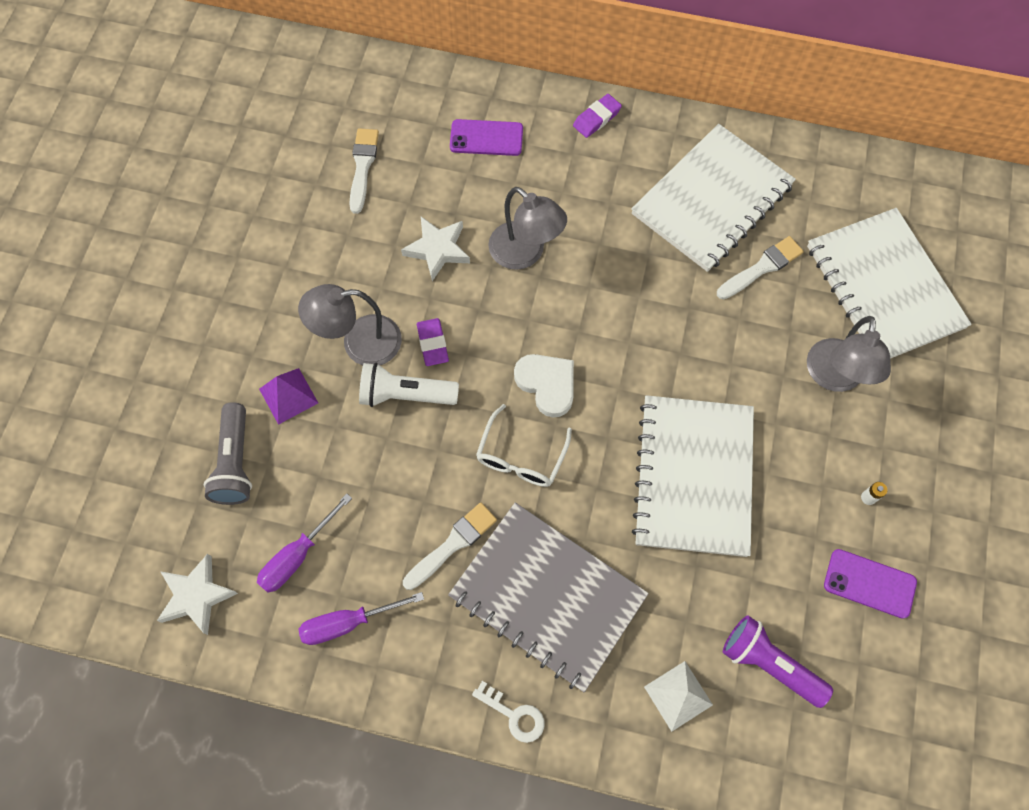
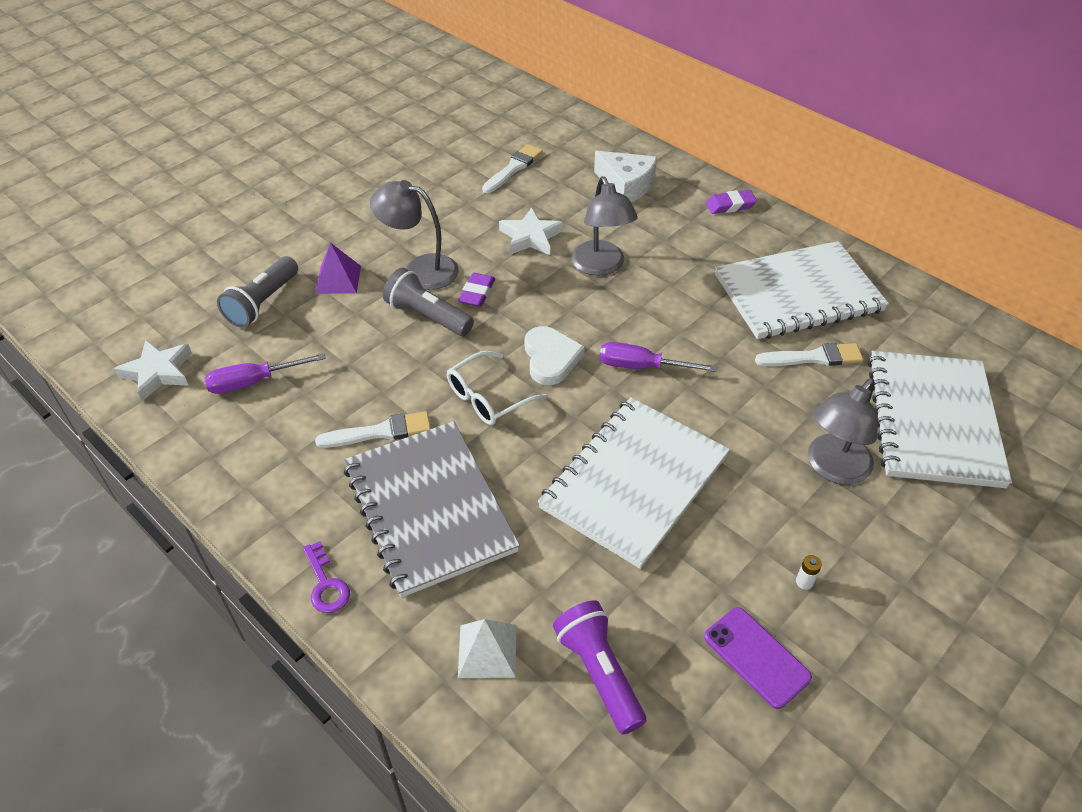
camera: 30 degrees right, 20 degrees down
purple screwdriver [299,592,424,645] -> purple screwdriver moved to [600,342,717,372]
white flashlight [359,363,459,407] -> grey flashlight [383,268,474,336]
purple phone [450,119,523,156] -> white cheese [594,151,657,202]
white key [472,681,544,743] -> purple key [303,541,350,613]

